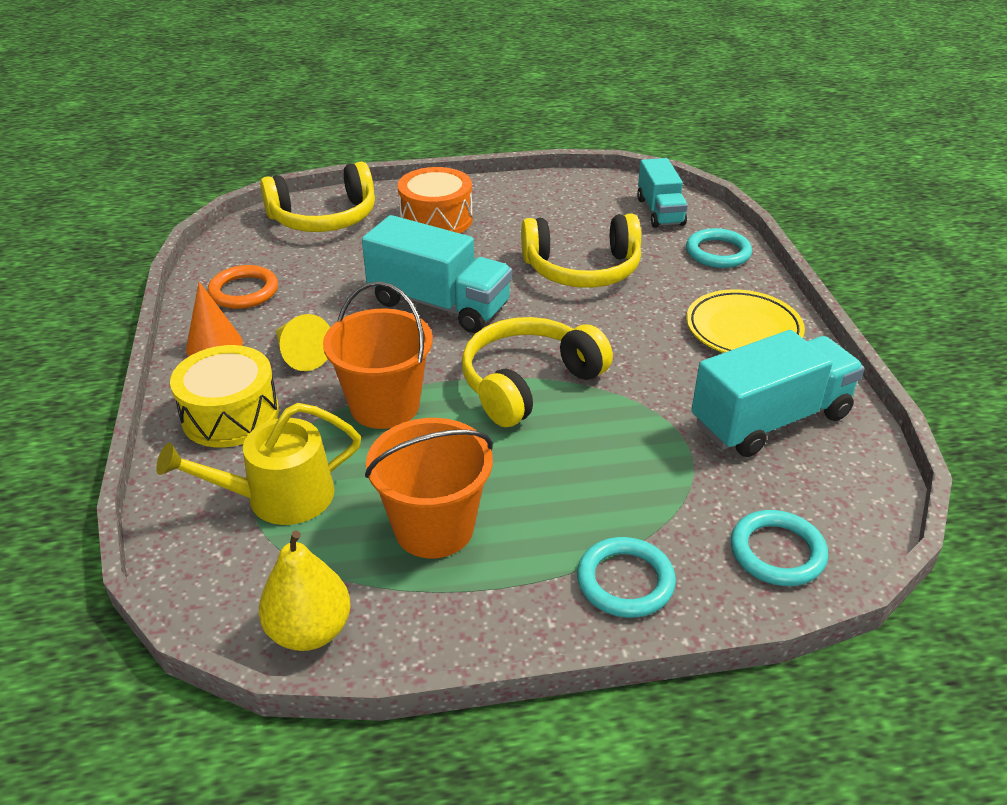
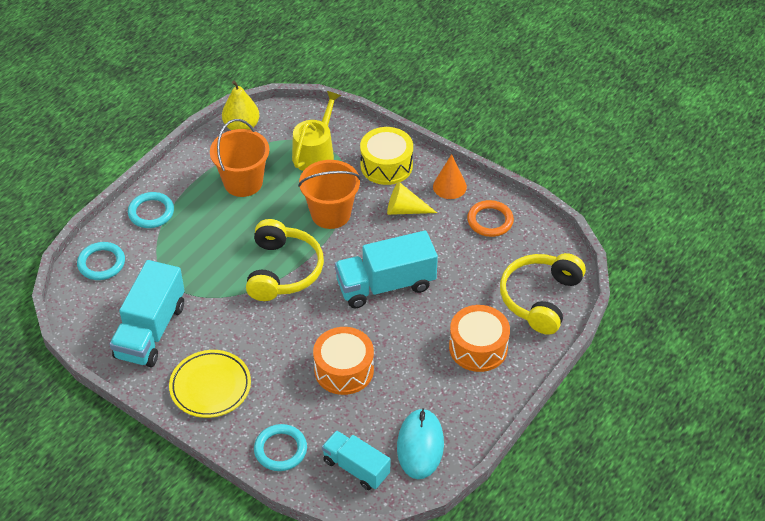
camera: 135 degrees right, 10 degrees up
yellow headphones [521,213,641,288] -> orange drum [313,327,374,395]
none -> turquoise mouse [397,408,444,479]

